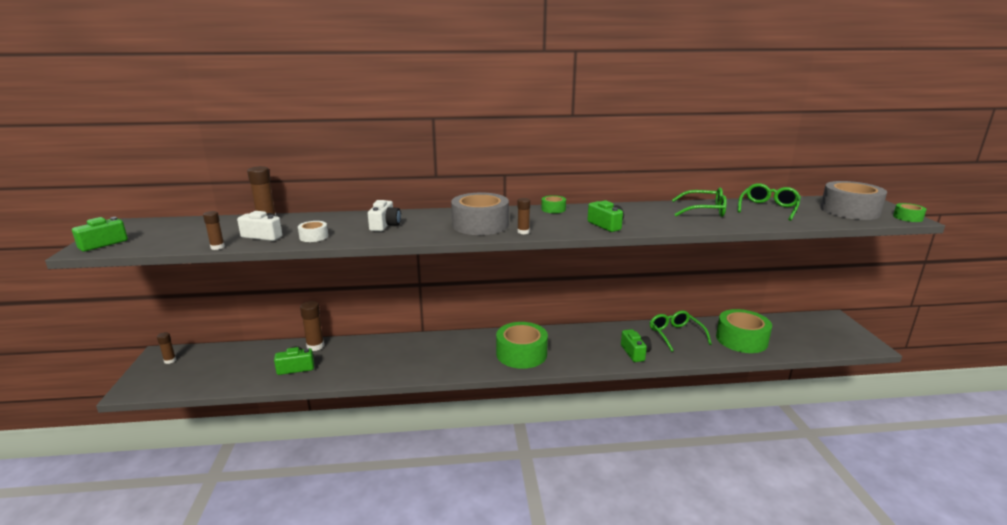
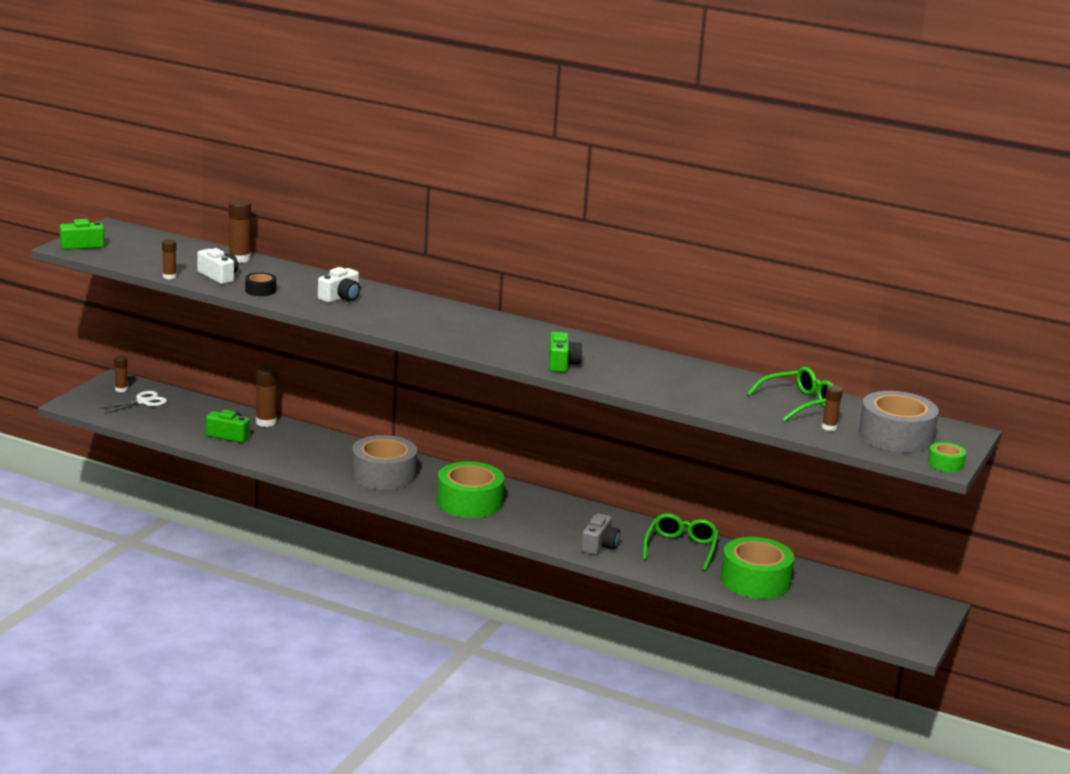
camera: 30 degrees right, 0 degrees up
white tape [298,221,328,242] -> black tape [245,272,276,296]
grey tape [451,193,509,235] -> grey tape moved to [352,435,417,490]
brown glue stick [517,198,530,234] -> brown glue stick moved to [822,385,843,431]
green tape [541,195,566,213] -> none
green camera [621,329,652,362] -> grey camera [581,513,620,555]
green glasses [672,187,727,217] -> none
none -> white scissors [99,391,167,414]

